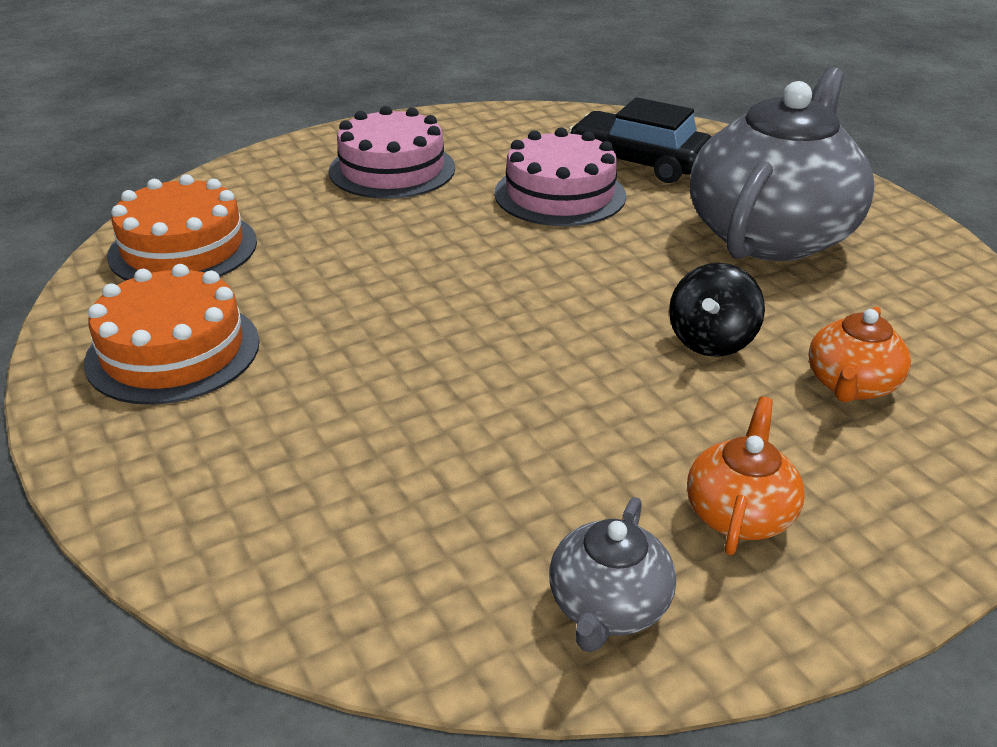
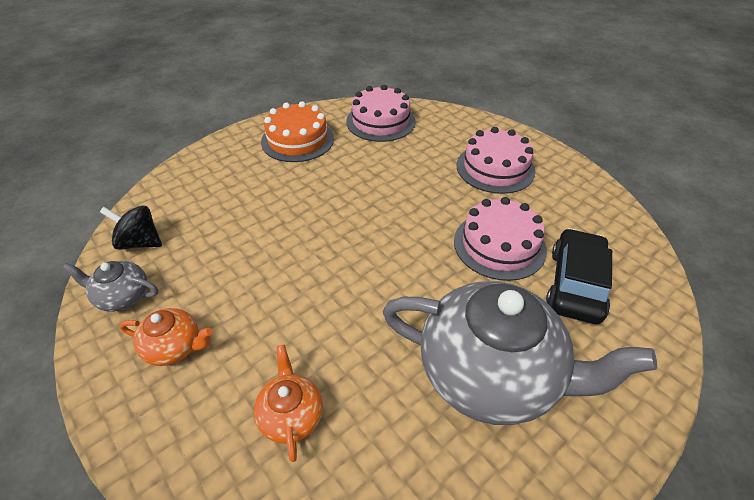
camera: 80 degrees right, 10 degrees up
orange cake [107,174,257,280] -> pink cake [346,85,416,142]
black spinning top [669,263,765,357] -> black spinning top moved to [100,205,162,250]
orange teapot [808,306,911,403] -> orange teapot turned 60 degrees clockwise [254,345,323,462]

